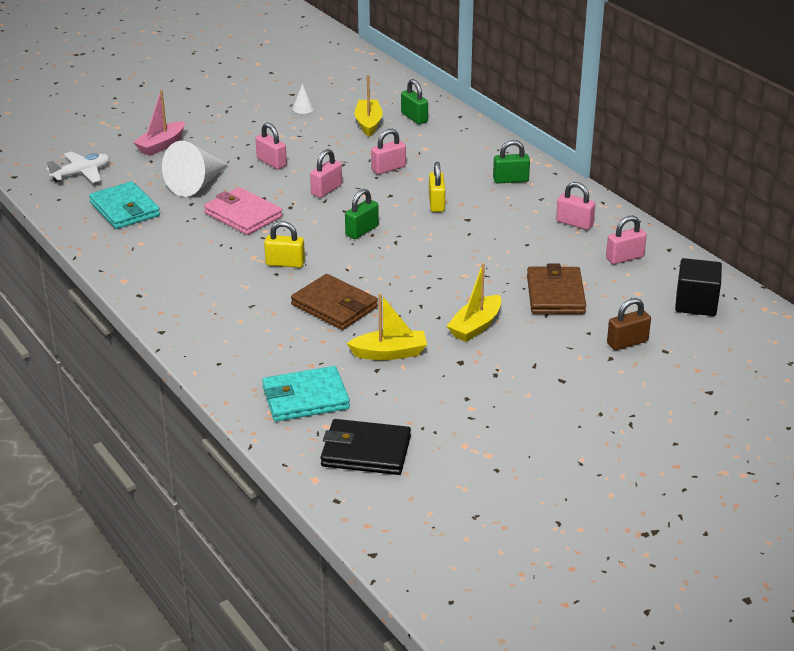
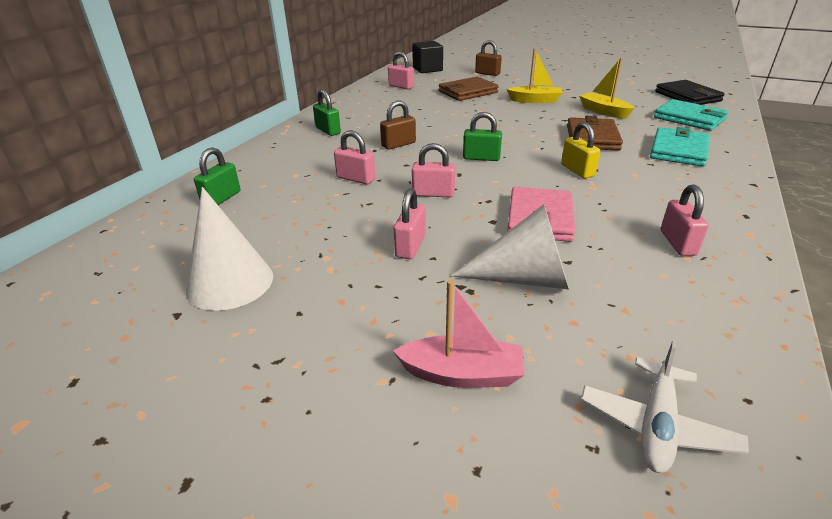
camera: 120 degrees left, 0 degrees up
white plane [46,151,110,183] -> white plane turned 90 degrees counterclockwise [581,340,749,473]
turquoise wallet [89,181,160,229] -> turquoise wallet moved to [650,127,709,167]
white cone [293,83,314,114] -> white cone [186,187,273,311], size x2.30
yellow boat [355,75,383,137] -> none
yellow padlock [429,162,445,212] -> brown padlock [380,101,416,150]
pink padlock [556,182,596,230] -> pink padlock moved to [661,184,709,256]

